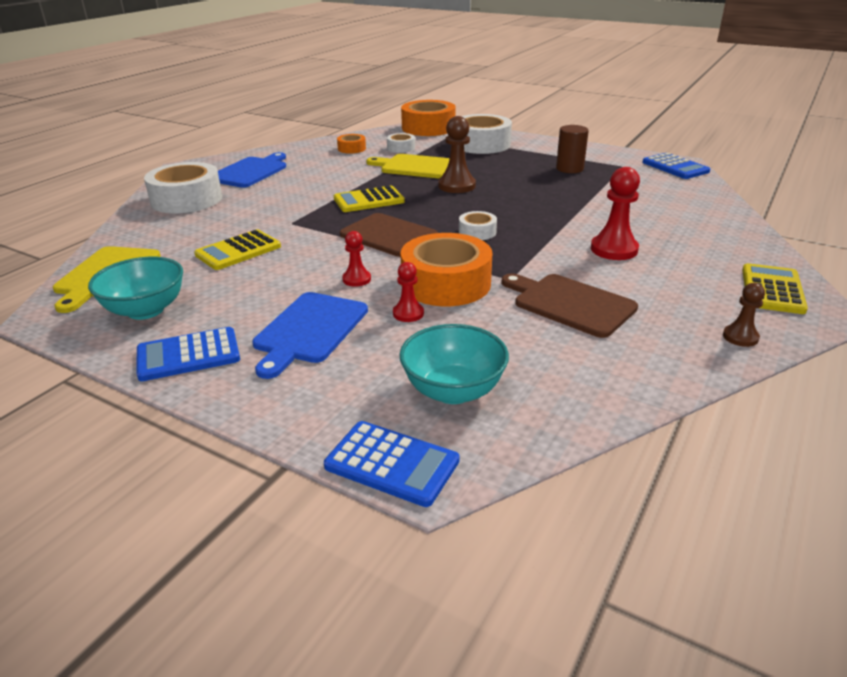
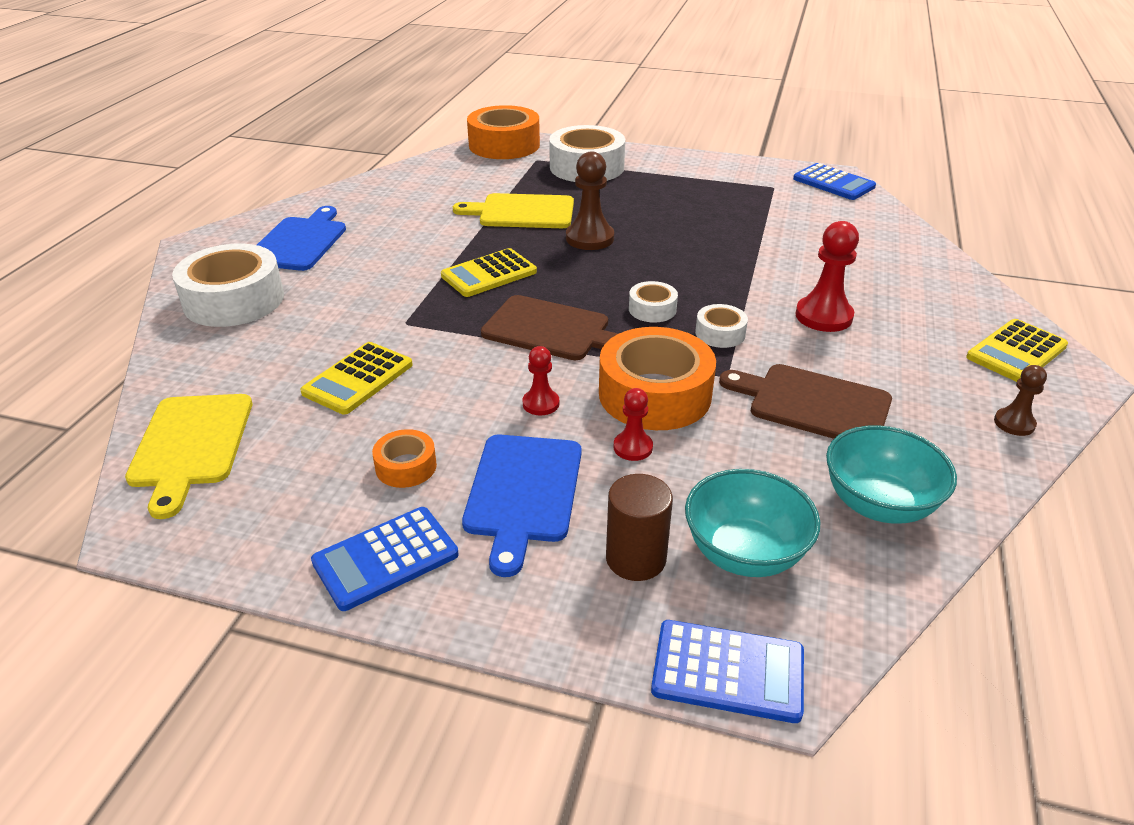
camera: 15 degrees left, 5 degrees up
turquoise bowl [88,257,183,320] -> turquoise bowl moved to [826,425,957,524]
orange tape [337,134,366,154] -> orange tape moved to [372,429,437,488]
white tape [387,133,415,153] -> white tape moved to [695,304,748,348]
brown cylinder [556,125,589,173] -> brown cylinder moved to [606,474,673,581]
yellow calculator [742,263,808,314] -> yellow calculator turned 135 degrees counterclockwise [966,319,1068,382]

